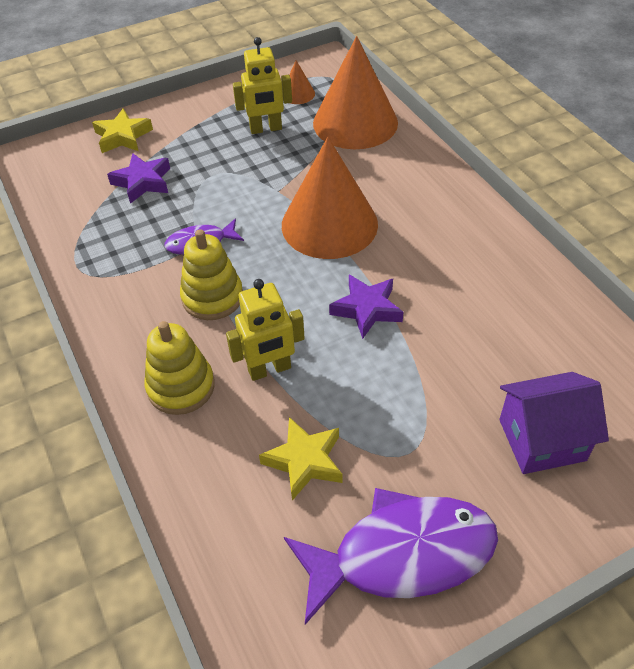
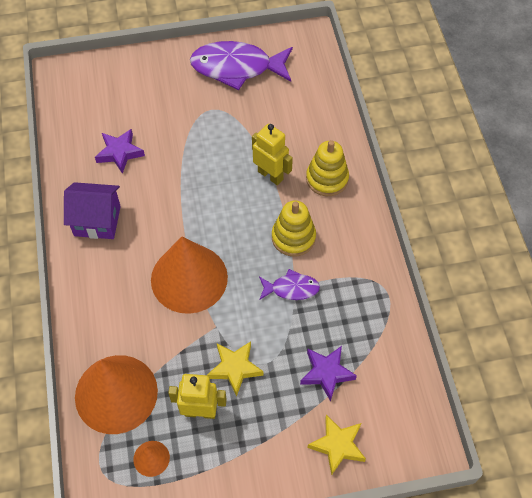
camera: 165 degrees left, 10 degrees up
yellow robot [226,279,305,381] -> yellow robot turned 45 degrees clockwise [252,124,293,185]
yellow star [259,417,343,501] -> yellow star moved to [207,341,264,396]
purple star [329,275,403,339] -> purple star moved to [95,129,145,174]
purple house [499,372,609,474] -> purple house moved to [64,182,121,239]

